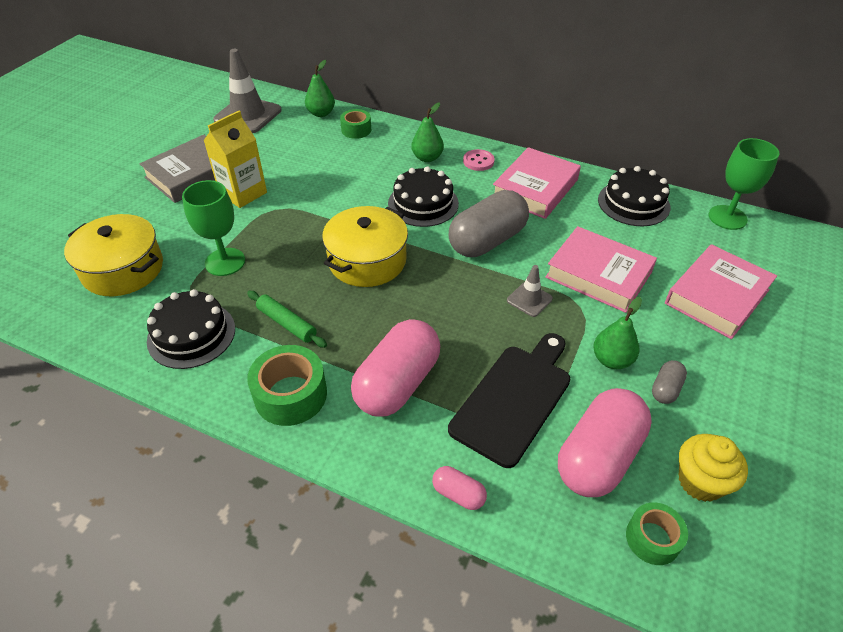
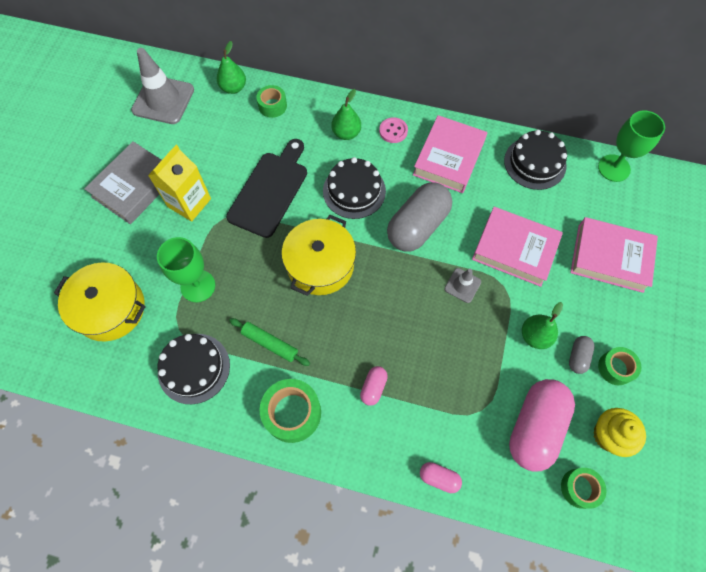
camera: 10 degrees left, 20 degrees up
pink capsule [351,319,440,417] -> pink capsule [360,366,388,406], size x0.45
black cutting board [448,333,570,468] -> black cutting board moved to [226,139,307,238]
pink book [665,244,777,339] -> pink book turned 75 degrees clockwise [570,217,658,293]
none -> green tape [598,347,641,385]

